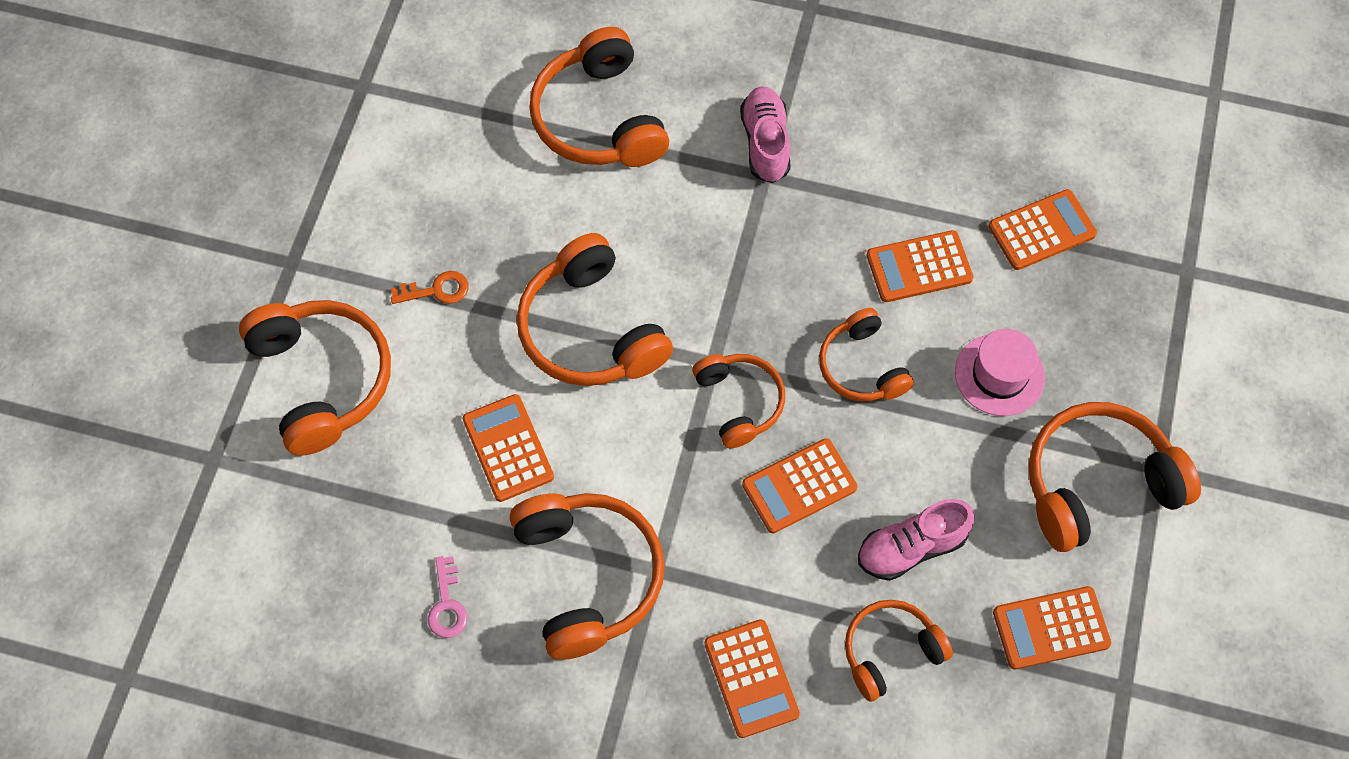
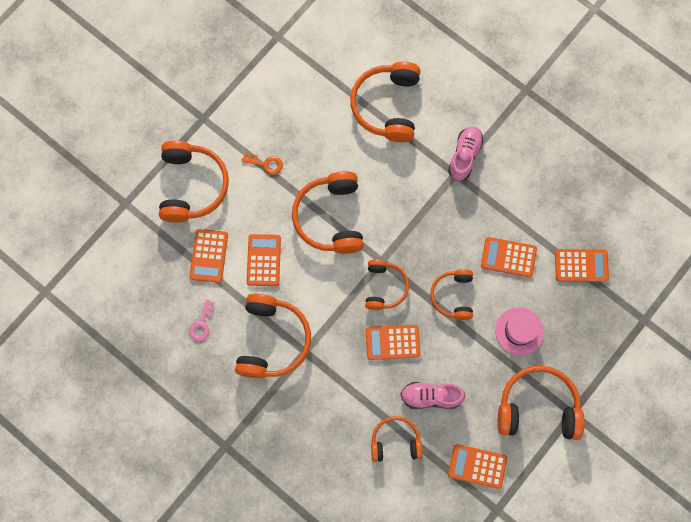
camera: 25 degrees right, 10 degrees up
orange calculator [704,619,800,738] -> orange calculator moved to [189,229,228,283]

